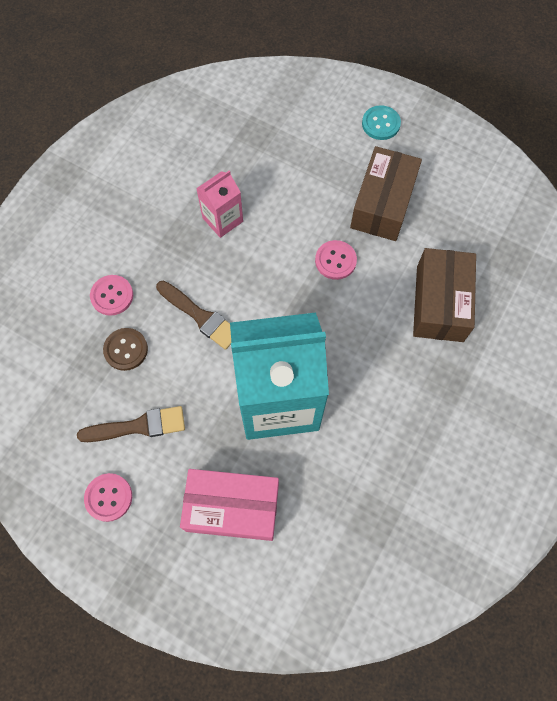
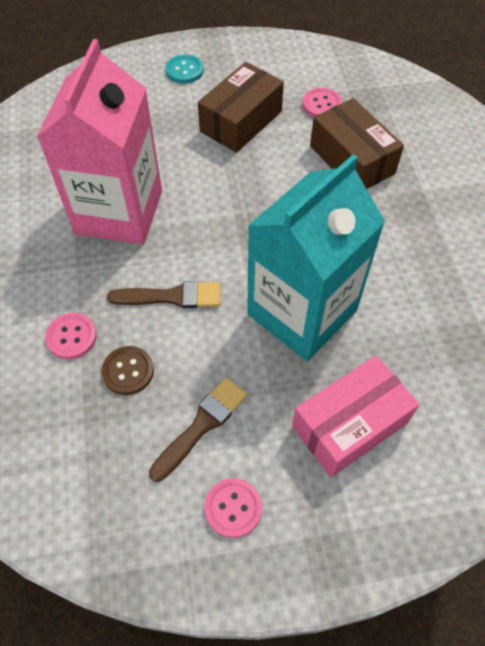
camera: 40 degrees left, 10 degrees down
pink carton [196,171,243,238] -> pink carton [37,39,162,245], size x2.22
pink button [315,240,357,280] -> pink button moved to [302,88,342,117]
brown box [350,146,422,241] -> brown box turned 60 degrees clockwise [198,62,284,153]

